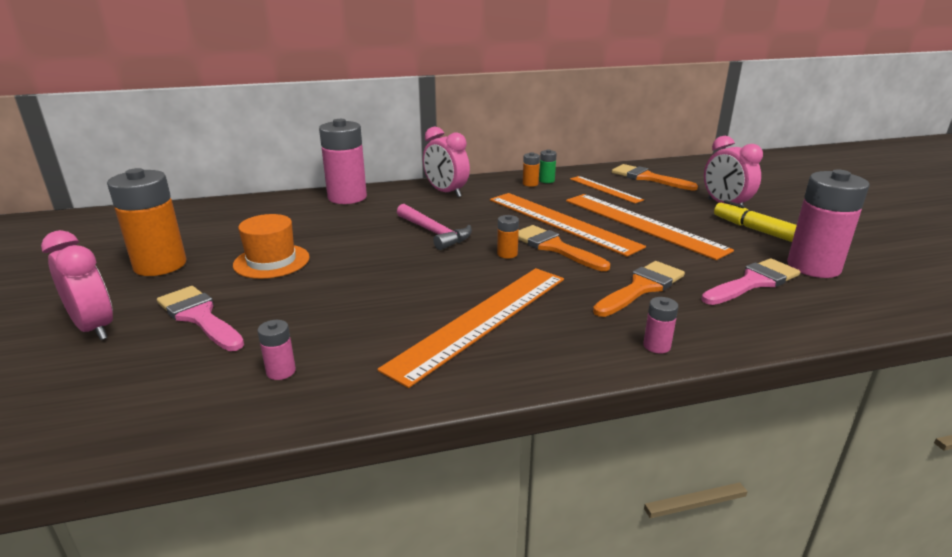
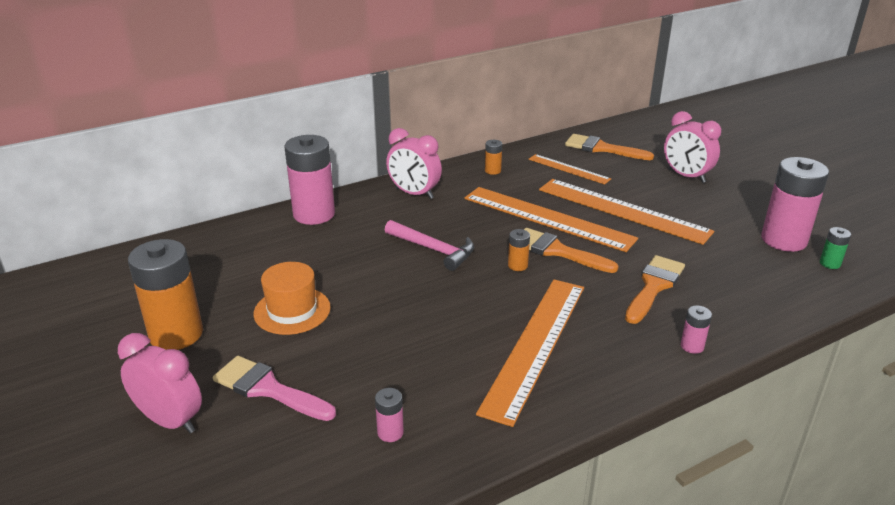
camera: 15 degrees left, 5 degrees up
green battery [539,149,557,183] -> green battery moved to [820,227,851,269]
pink brush [701,258,800,305] -> none
yellow marker [714,200,797,242] -> none

